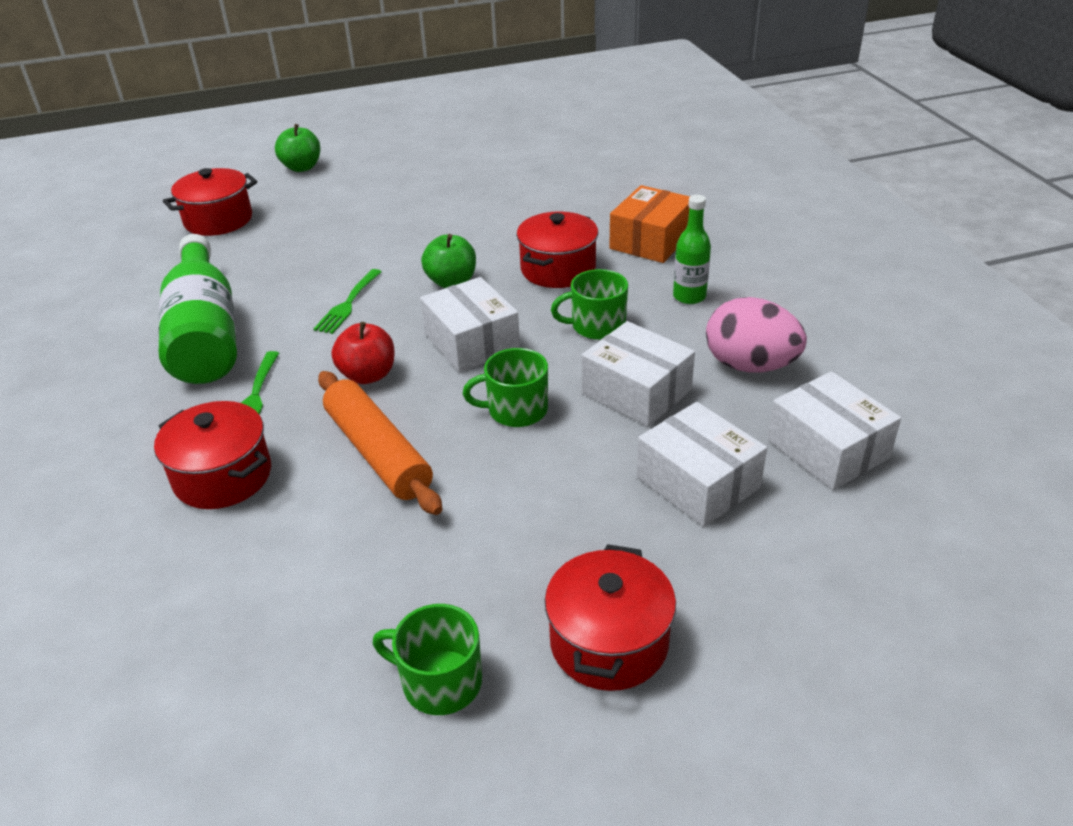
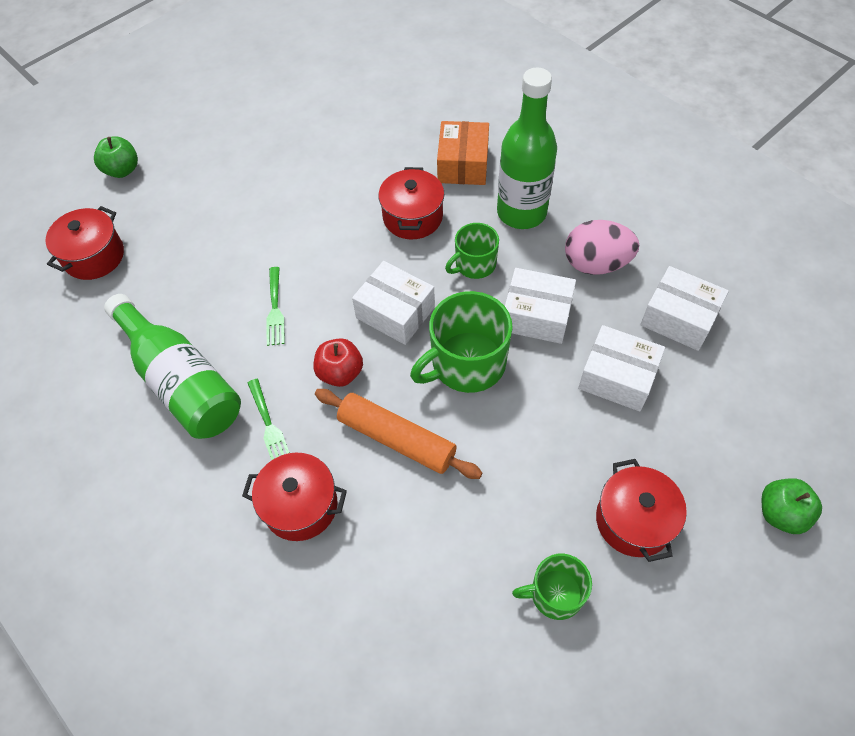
camera: 25 degrees left, 20 degrees up
green apple [421,234,476,288] -> green apple moved to [762,478,822,534]
green mug [463,348,548,427] -> green mug [410,291,513,393], size x1.68
green bottle [673,195,711,304] -> green bottle [497,67,557,229], size x1.99

